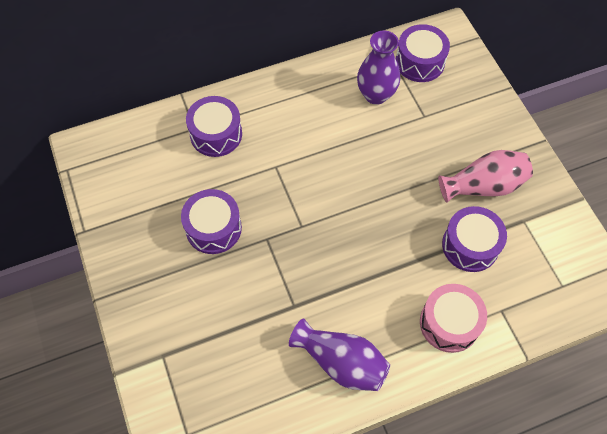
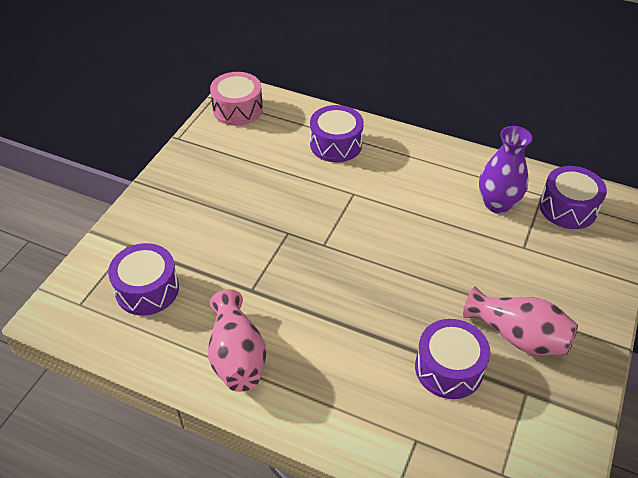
camera: 45 degrees right, 15 degrees down
purple drum [181,189,242,254] -> purple drum moved to [108,243,179,316]
purple vase [289,318,390,391] -> pink vase [208,289,266,392]
pink drum [420,284,487,353] -> pink drum moved to [210,72,263,126]

